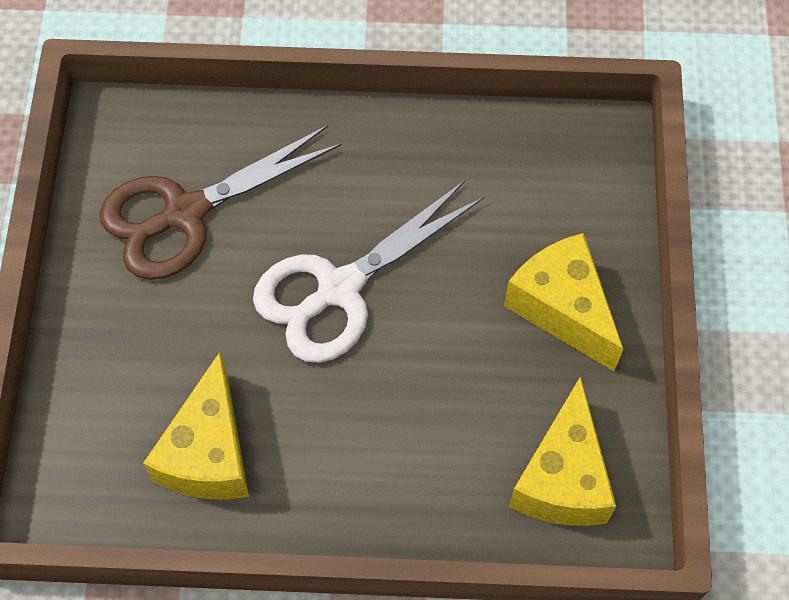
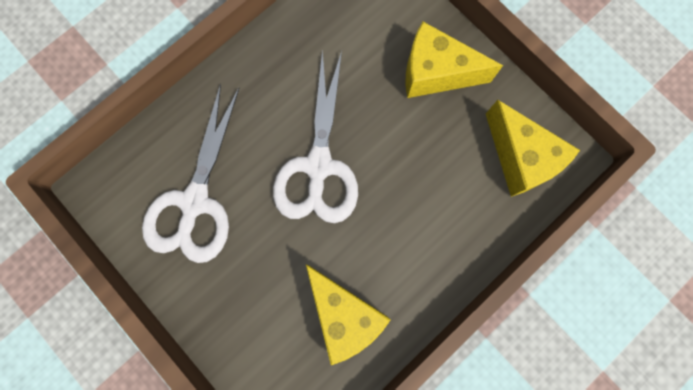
camera: 45 degrees left, 15 degrees up
brown scissors [100,125,342,280] -> white scissors [142,83,239,263]

